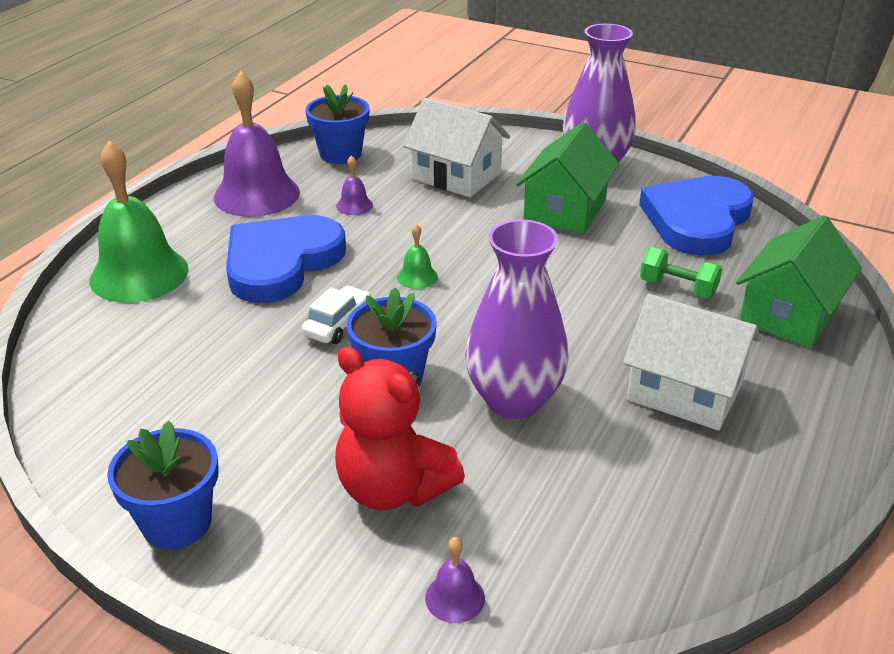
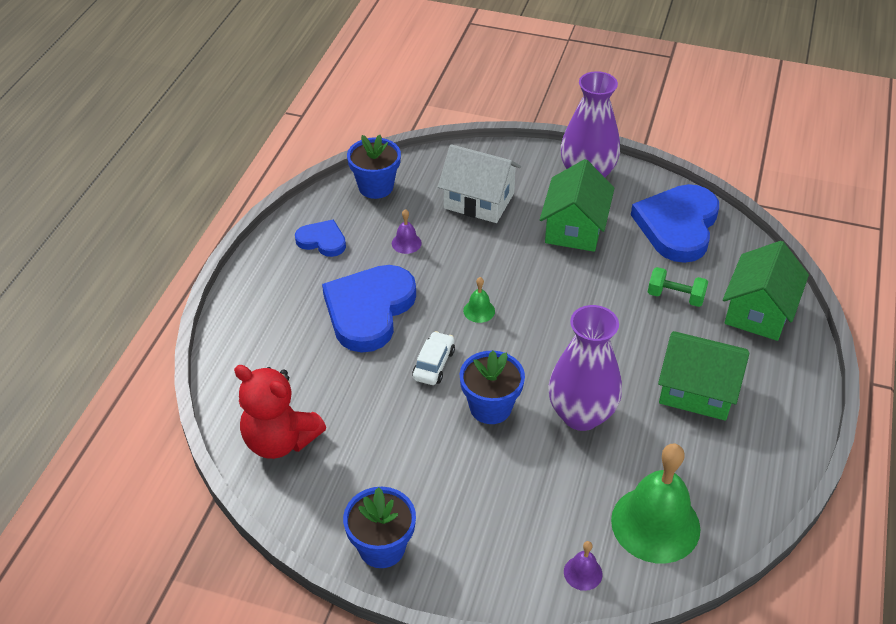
camera: 10 degrees left, 10 degrees up
green bell [89,141,189,303] -> green bell moved to [611,443,700,563]
purple bell [214,71,300,217] -> blue heart [295,219,346,257]
red teddy bear [335,346,465,510] -> red teddy bear moved to [234,365,326,459]
white house [623,294,761,431] -> green house [658,331,749,421]

